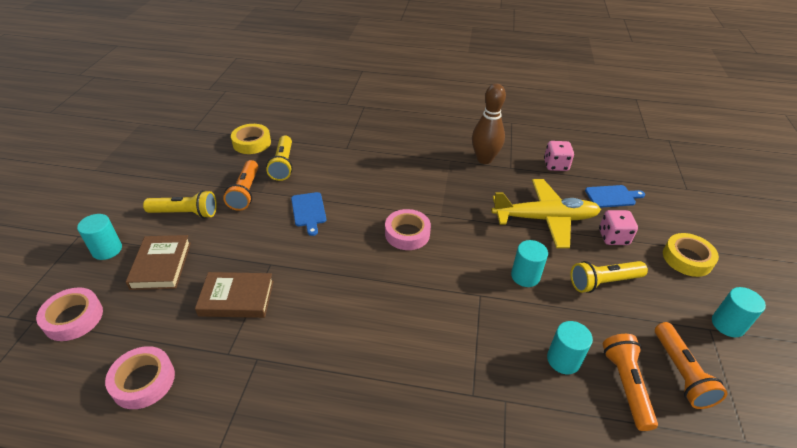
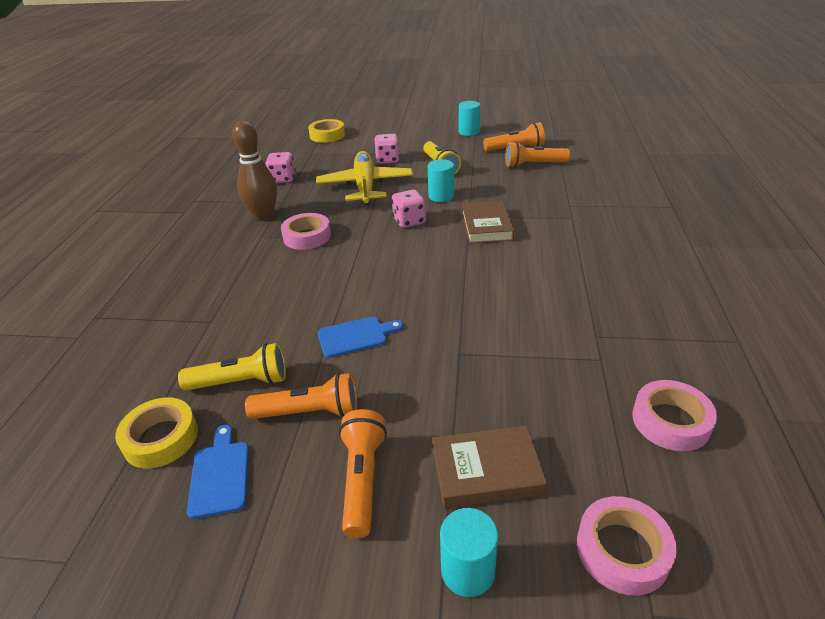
camera: 90 degrees left, 5 degrees down
yellow flashlight [143,190,217,219] -> orange flashlight [339,409,387,538]
brown book [195,272,274,318] -> brown book moved to [462,200,514,244]
pink tape [385,209,431,250] -> pink tape moved to [281,213,331,250]
turquoise cylinder [547,321,593,374] -> none
blue cutting board [585,185,645,208] -> blue cutting board moved to [187,425,249,519]
yellow tape [663,233,719,277] -> yellow tape moved to [308,119,345,143]
none -> pink dice [392,190,426,228]

